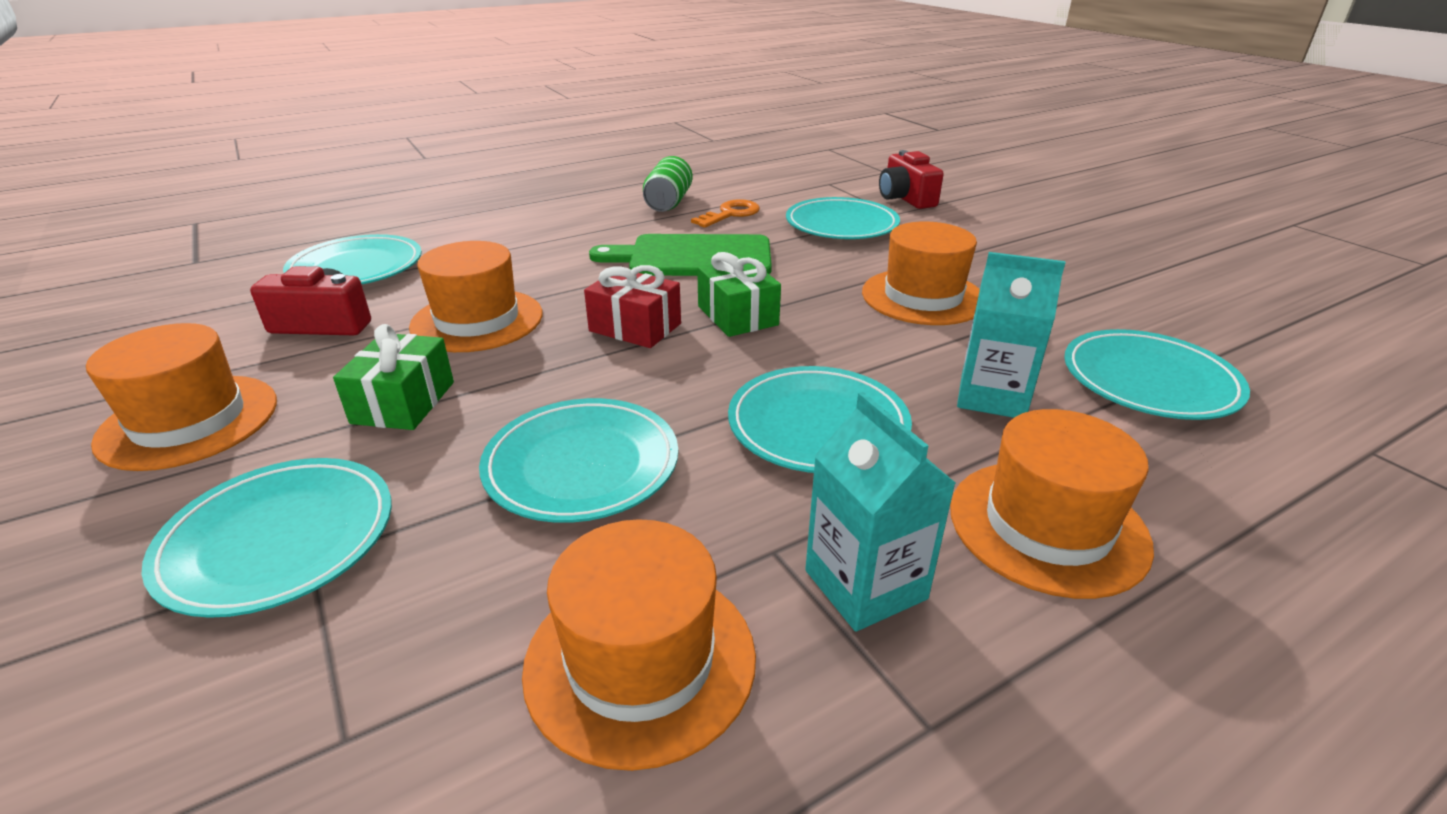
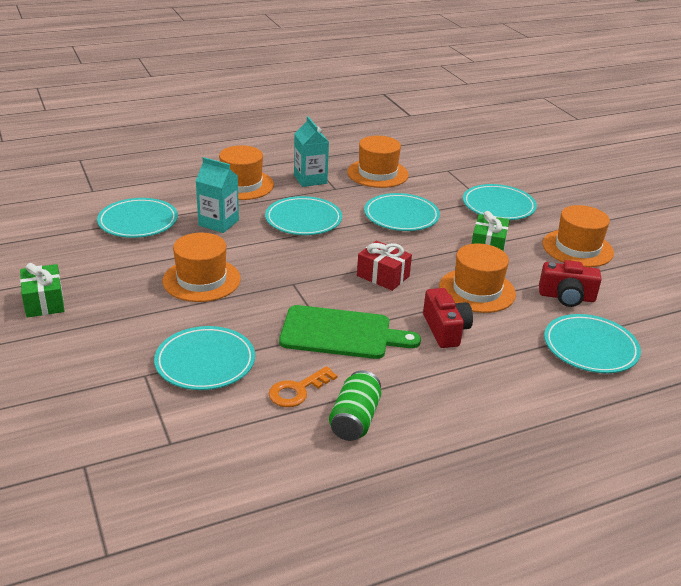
camera: 175 degrees left, 0 degrees up
green gift [697,252,781,337] -> green gift moved to [20,263,64,318]
red camera [879,150,944,209] -> red camera moved to [423,288,473,348]

